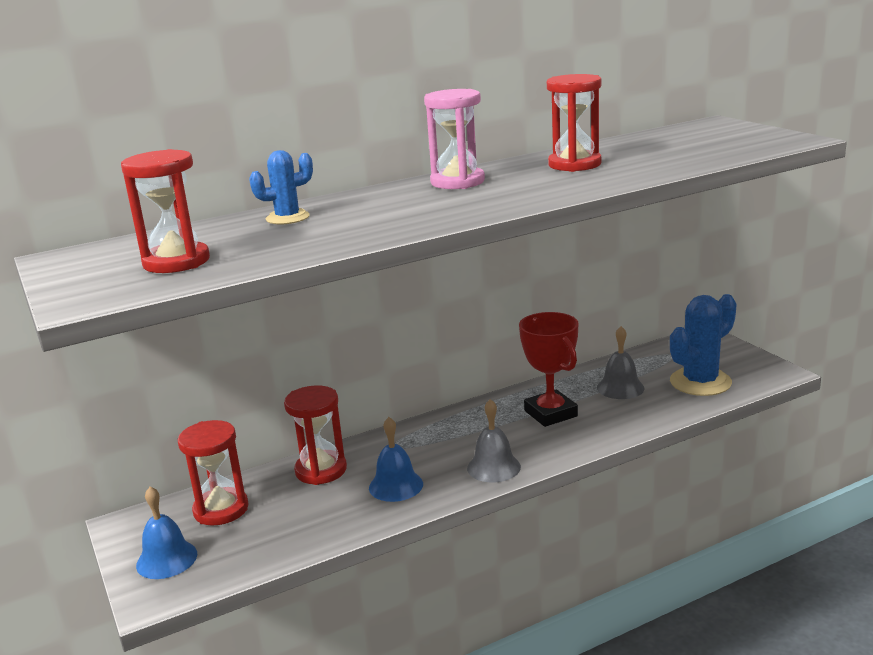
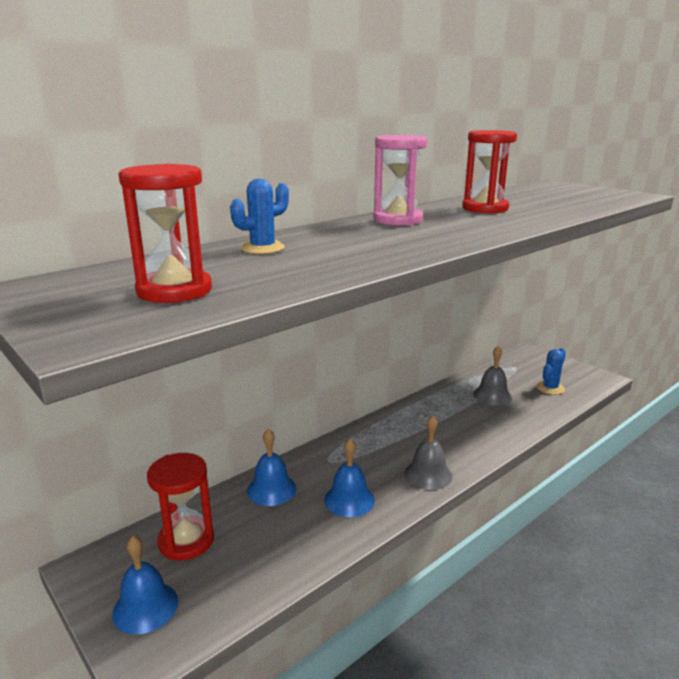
camera: 15 degrees left, 0 degrees up
red hourglass [284,385,347,485] -> blue bell [247,429,296,506]
red trophy [519,312,578,427] -> none
blue cactus [670,294,737,396] -> blue cactus [536,348,566,395], size x0.58

